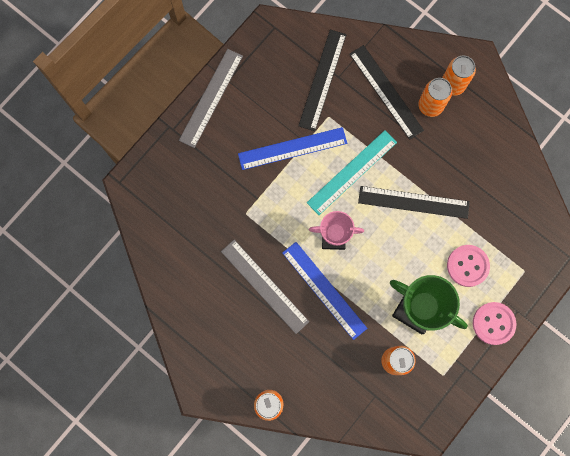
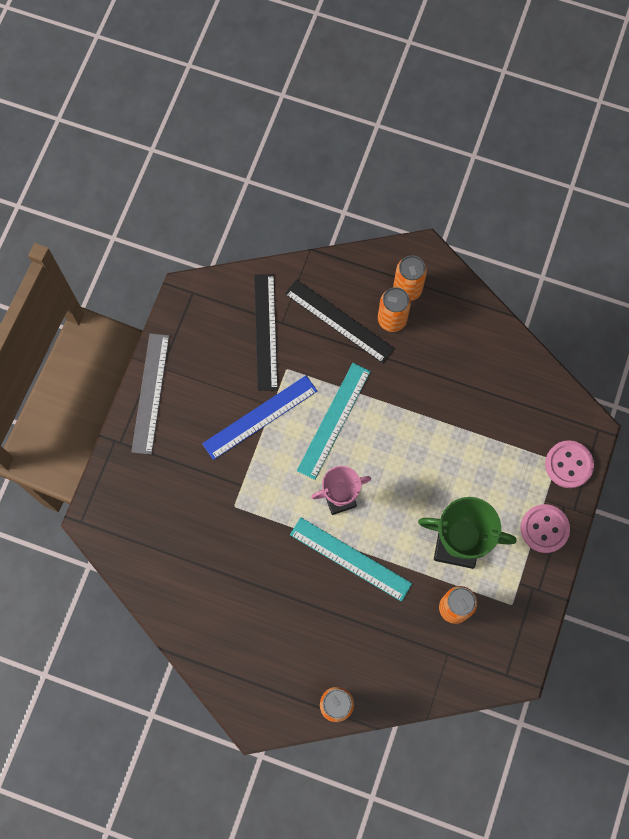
camera: 20 degrees left, 5 degrees down
grey ruler [221,240,309,334] -> none
blue ruler [282,242,367,340] -> turquoise ruler [290,517,412,602]
black ruler [358,186,470,219] -> none
pink button [447,245,490,287] -> pink button moved to [545,440,594,488]

